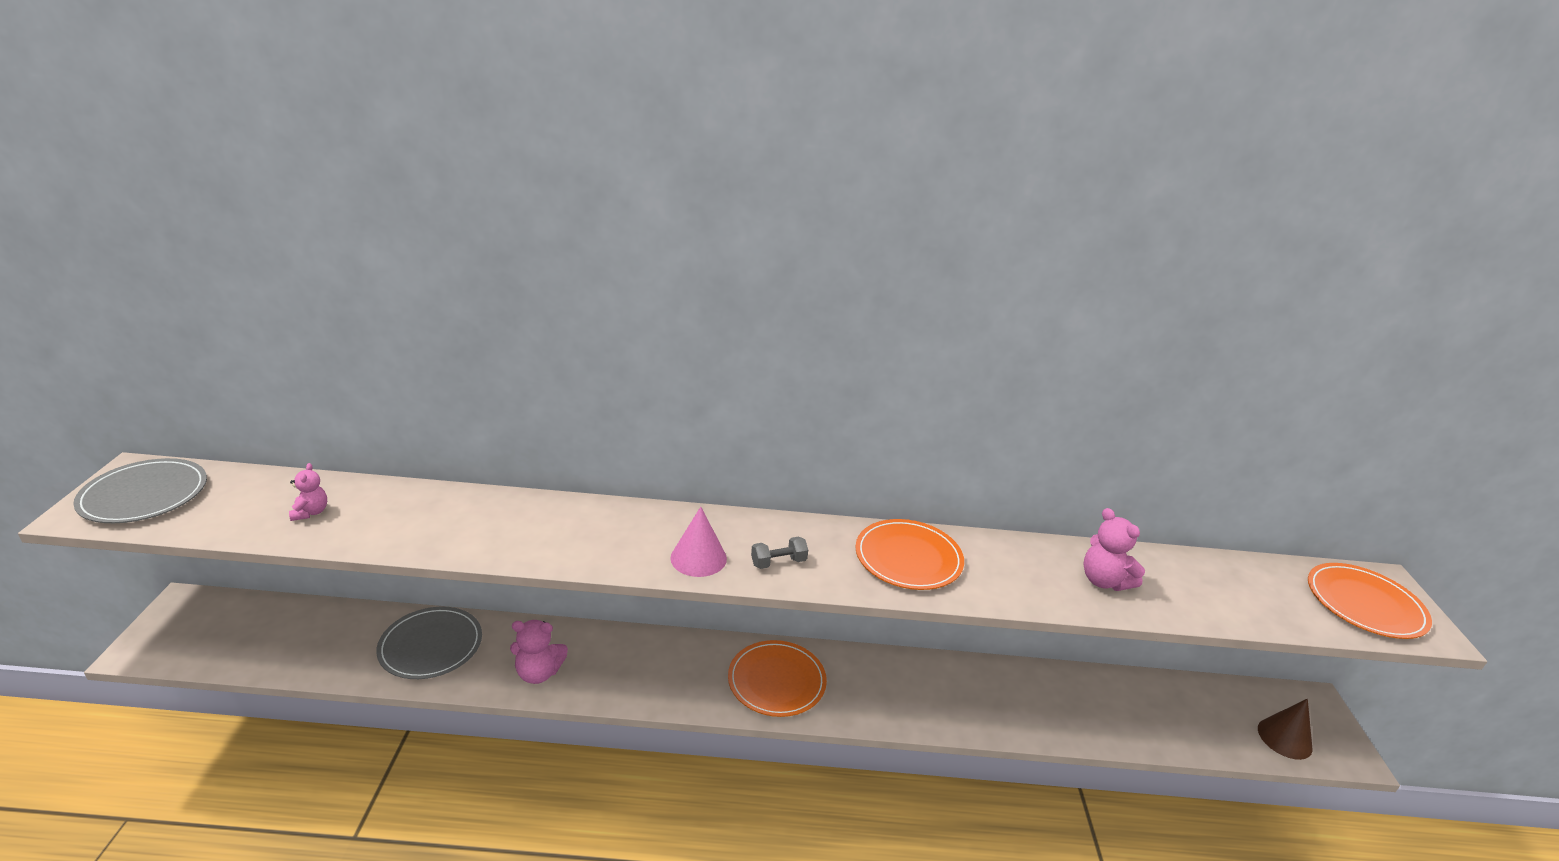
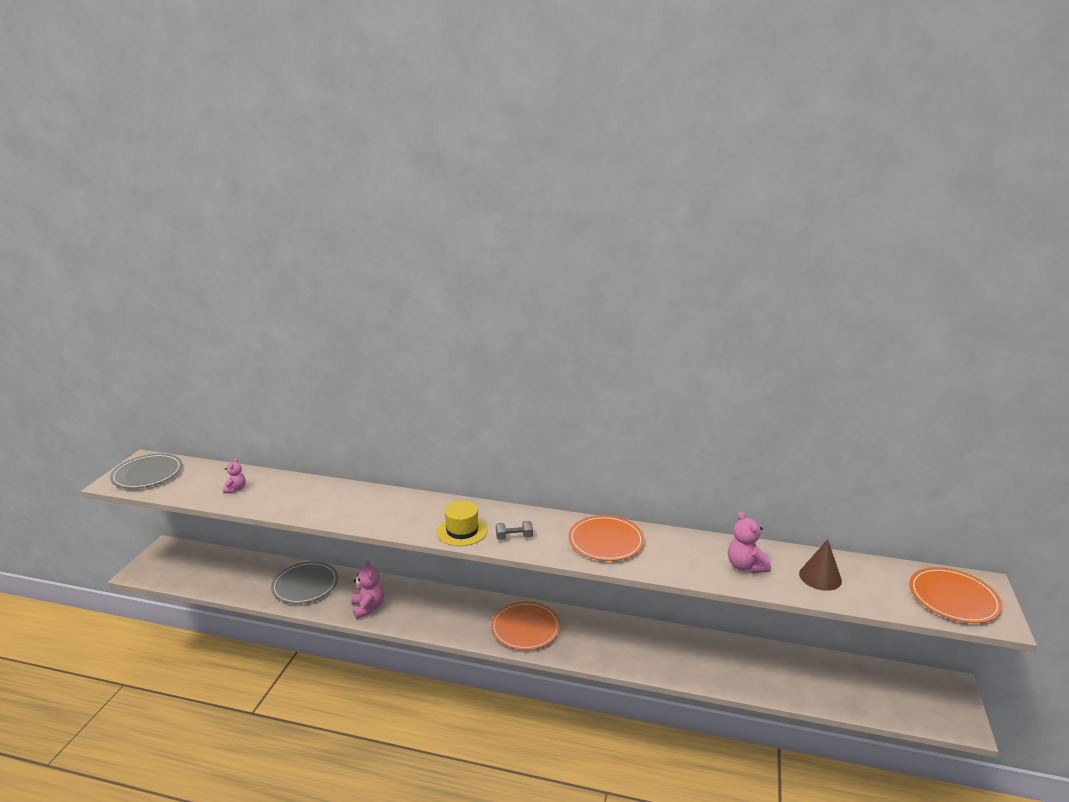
camera: 15 degrees right, 5 degrees down
pink teddy bear [510,620,568,684] -> pink teddy bear turned 120 degrees counterclockwise [351,560,384,619]
pink cone [670,507,727,577] -> yellow hat [437,500,488,546]
brown cone [1258,699,1313,760] -> brown cone moved to [799,539,842,591]

